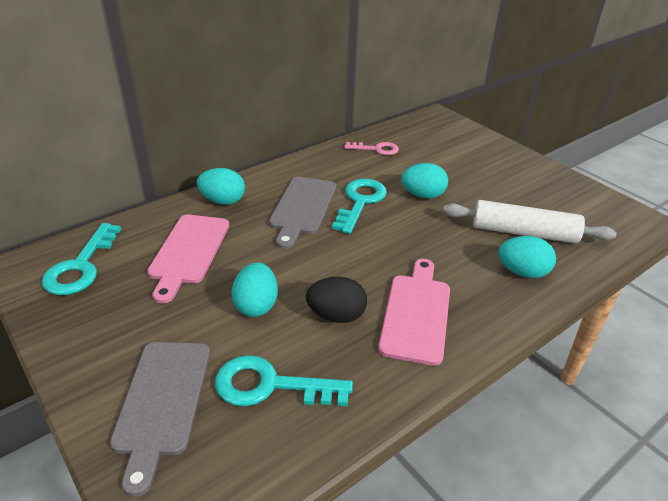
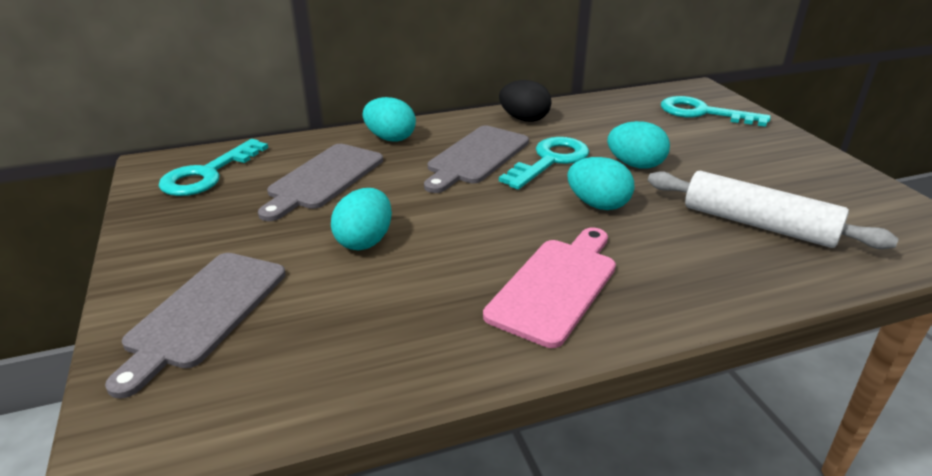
camera: 20 degrees right, 5 degrees down
pink cutting board [147,215,229,304] -> grey cutting board [258,144,383,221]
turquoise key [215,355,353,406] -> turquoise key moved to [661,96,771,127]
black egg [306,277,367,323] -> black egg moved to [499,80,552,122]
pink key [345,142,399,155] -> none
turquoise egg [498,236,556,278] -> turquoise egg moved to [567,157,635,210]

